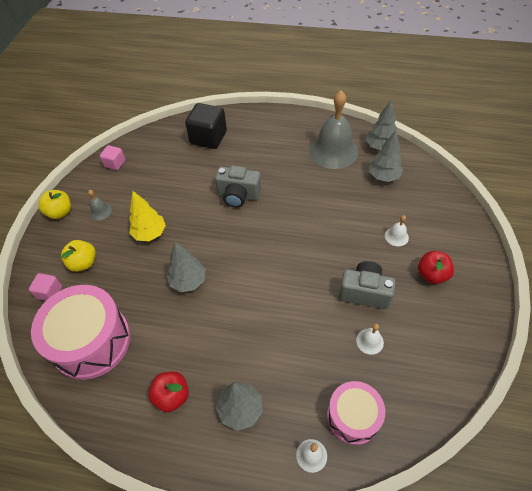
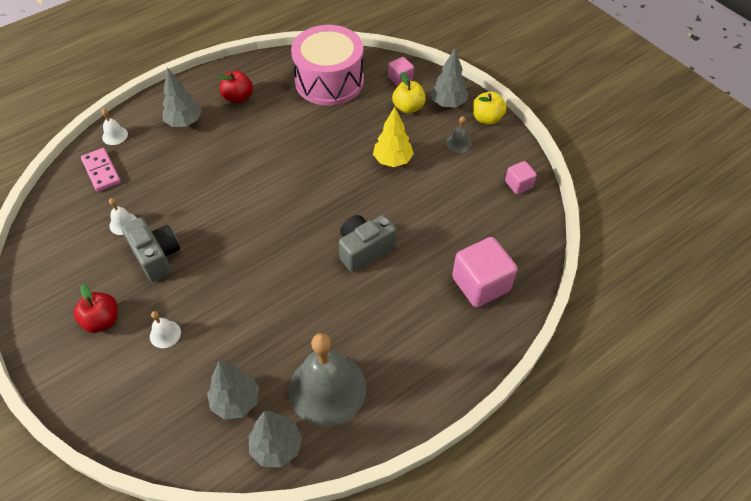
camera: 130 degrees right, 0 degrees up
grey tree [167,242,206,292] -> grey tree moved to [430,49,468,107]
black cube [185,103,227,149] -> pink cube [452,237,517,307]
pink drum [327,381,385,445] -> pink domino [81,148,121,192]
grey camera [339,261,396,309] -> grey camera turned 90 degrees counterclockwise [122,218,180,282]

